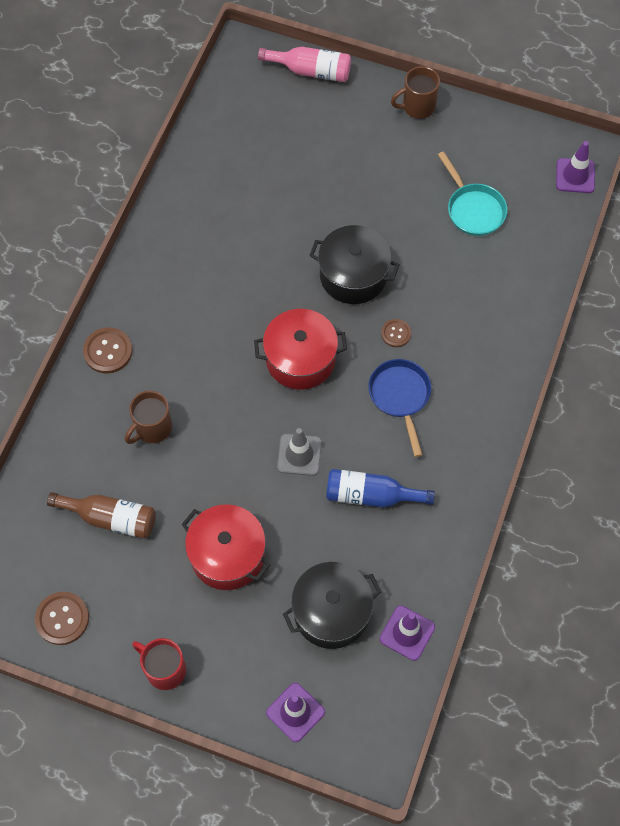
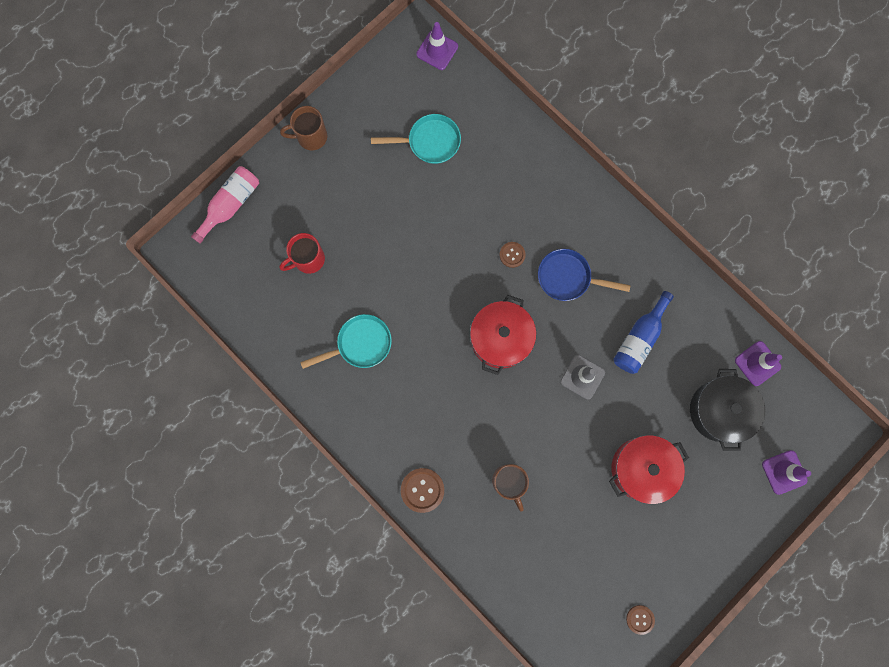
camera: 65 degrees left, 15 degrees up
brown button [35,592,89,645] -> brown button [626,605,655,635], size x0.62
brown bottle [47,492,156,539] -> none
red mug [132,638,186,690] -> red mug moved to [280,233,325,274]
black pot [309,225,400,304] -> none
brown mug [391,66,440,119] -> brown mug turned 75 degrees clockwise [280,106,327,150]
none -> turquoise pan [300,314,392,369]

